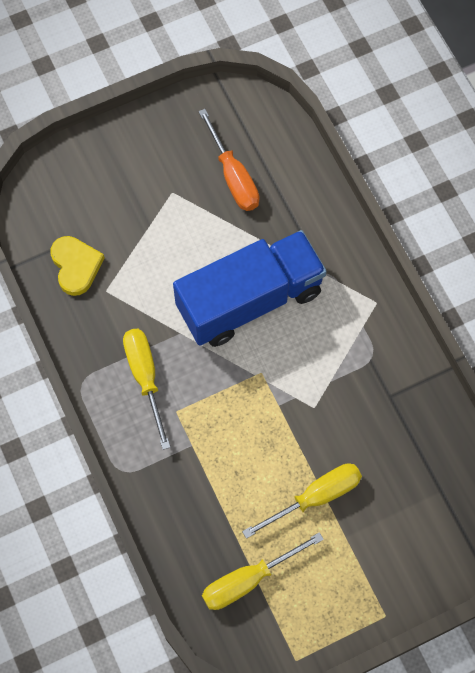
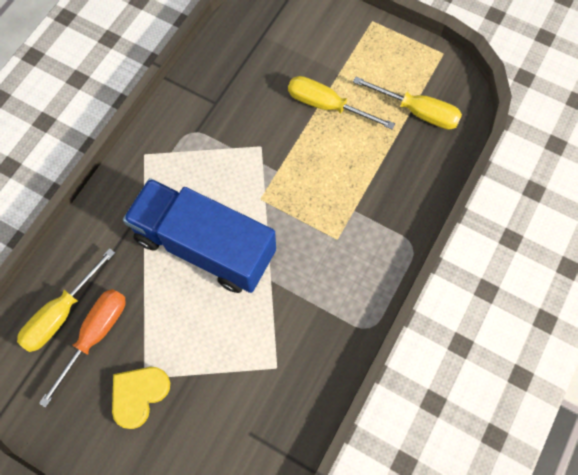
camera: 125 degrees left, 0 degrees up
yellow heart [50,236,105,296] -> yellow heart moved to [112,367,170,429]
yellow screwdriver [123,329,171,450] -> yellow screwdriver moved to [17,248,115,352]

